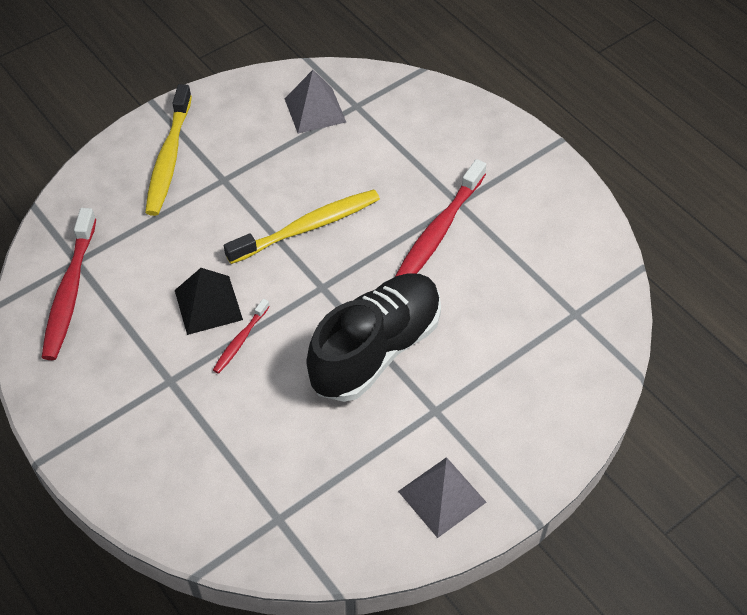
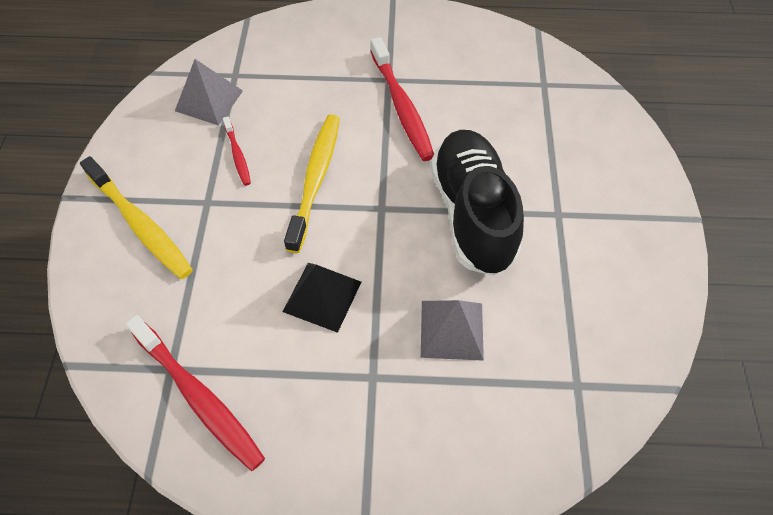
camera: 50 degrees left, 5 degrees up
red toothbrush [213,299,270,374] -> red toothbrush moved to [223,117,251,186]
grey pyramid [398,457,486,538] -> grey pyramid moved to [421,300,484,361]

